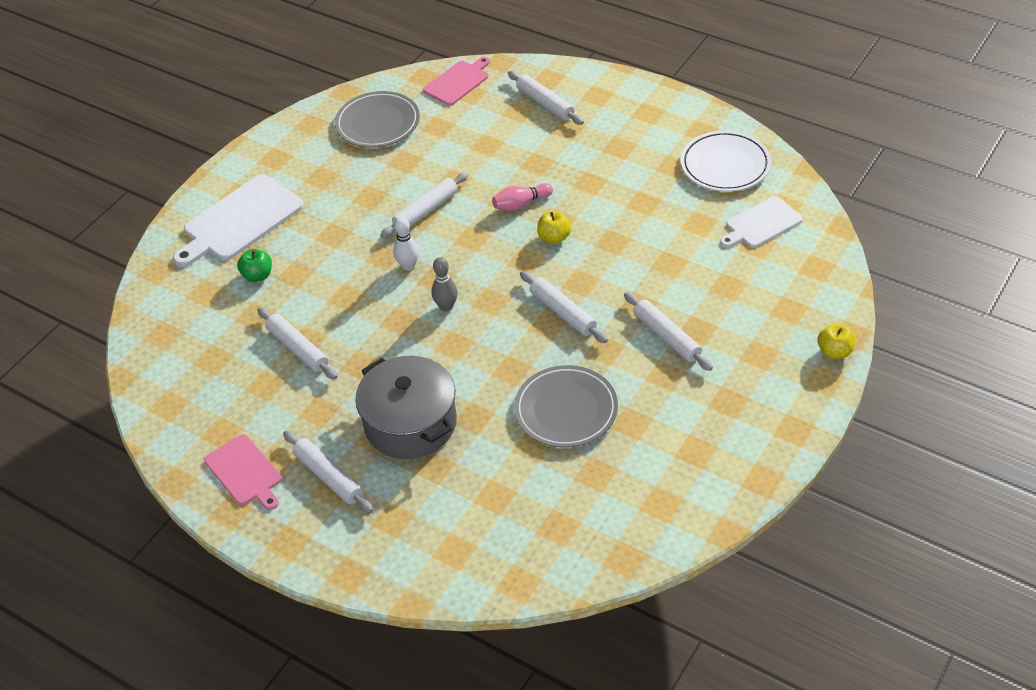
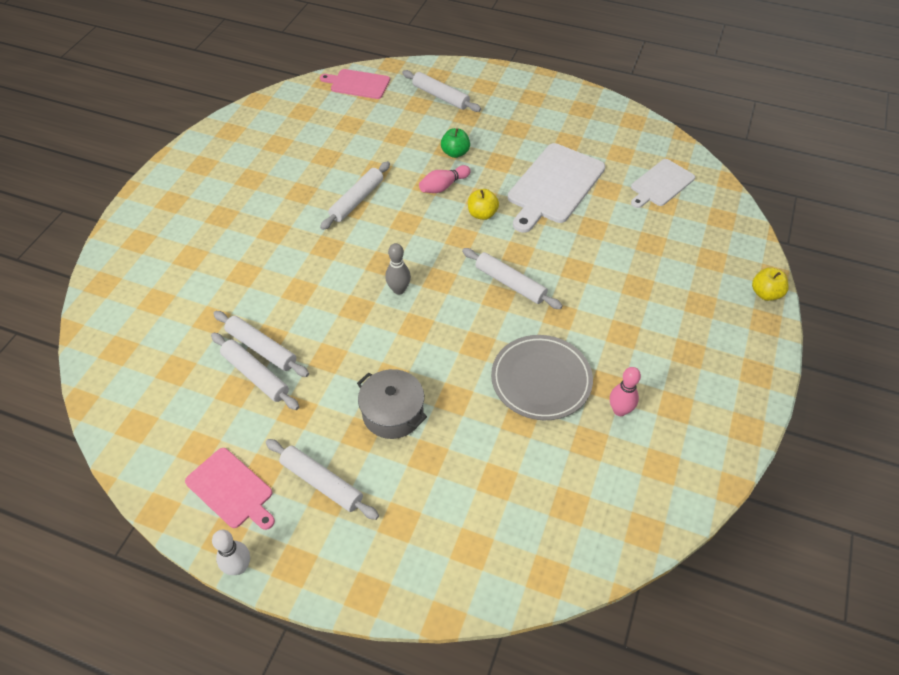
camera: 15 degrees left, 5 degrees up
white cutting board [173,174,304,267] -> white cutting board moved to [508,143,605,233]
green apple [237,249,272,282] -> green apple moved to [441,128,470,158]
grey plate [335,91,420,148] -> none
grey pot [355,356,457,459] -> grey pot [357,369,427,439], size x0.66
white bowling pin [394,217,419,271] -> white bowling pin moved to [212,530,250,575]
pink cutting board [423,57,490,106] -> pink cutting board turned 105 degrees counterclockwise [320,69,390,99]
white rolling pin [624,292,713,371] -> white rolling pin moved to [211,333,299,410]
white plate [681,130,771,192] -> none
none -> pink bowling pin [610,367,641,416]

